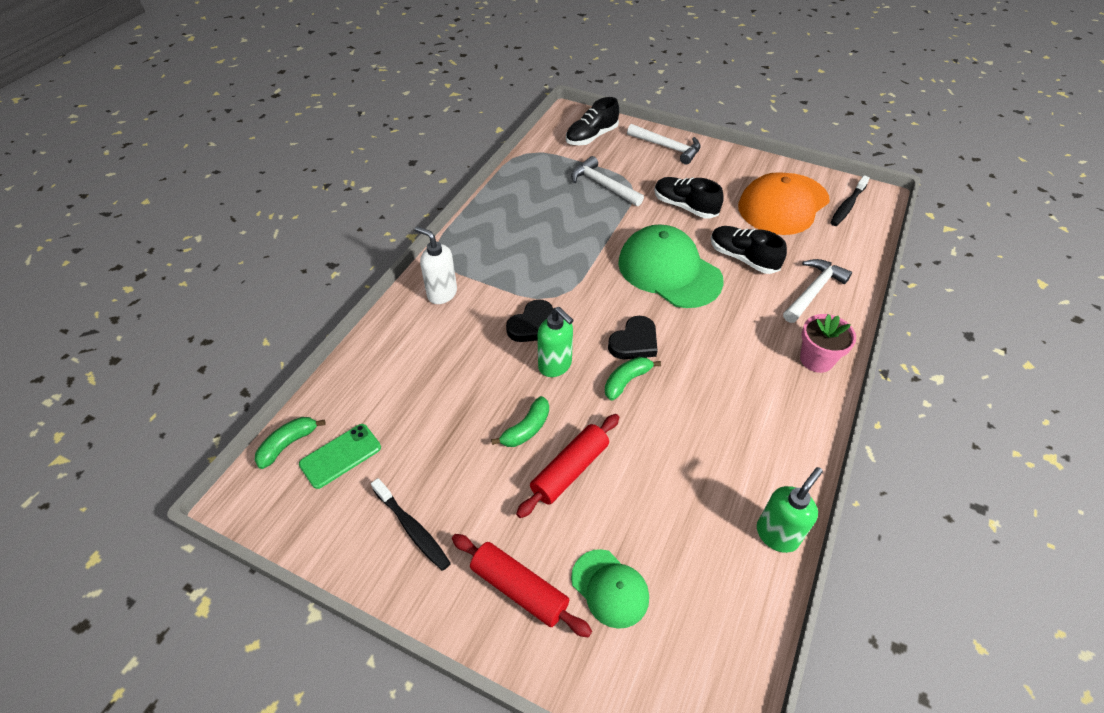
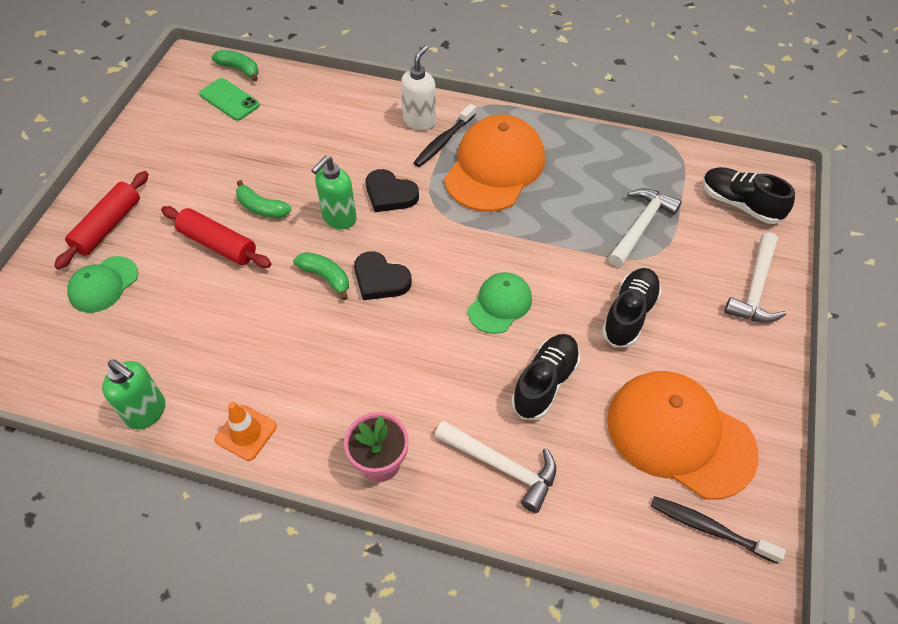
camera: 80 degrees right, 5 degrees up
black toothbrush [371,478,451,571] -> black toothbrush moved to [413,104,476,167]
green cap [618,224,724,308] -> green cap [468,272,532,334], size x0.54
none -> orange traffic cone [215,402,277,461]
none -> orange cap [444,115,545,212]

